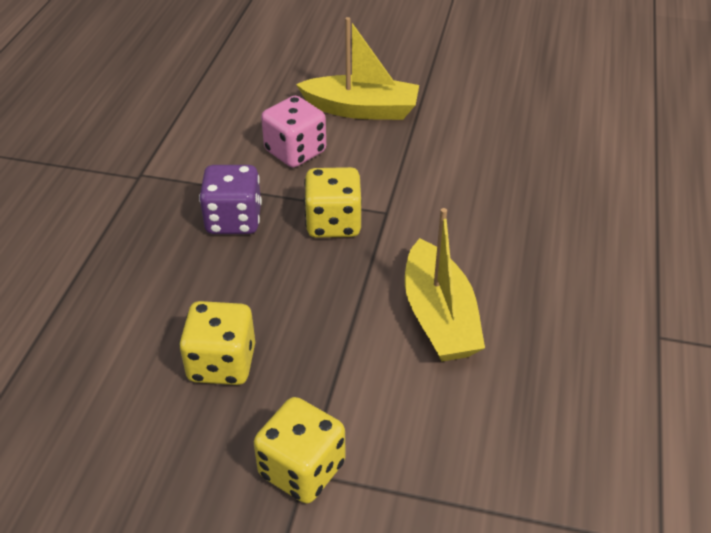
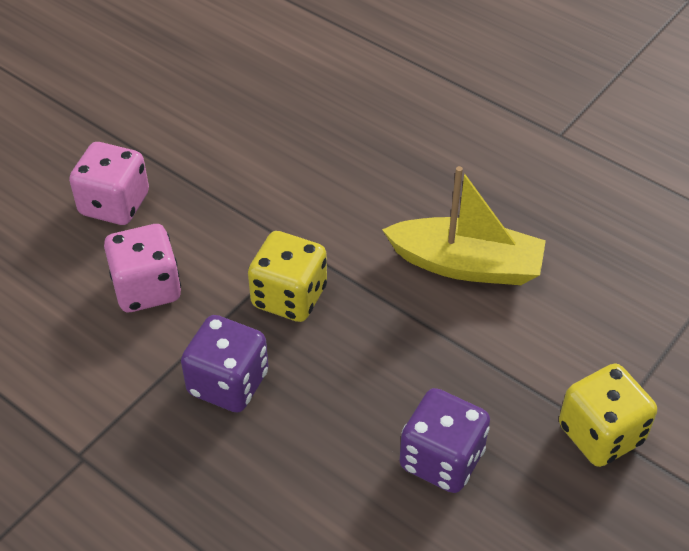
camera: 65 degrees left, 5 degrees up
yellow dice [179,301,255,385] -> purple dice [400,388,490,493]
yellow boat [296,17,419,120] -> pink dice [69,142,149,225]

